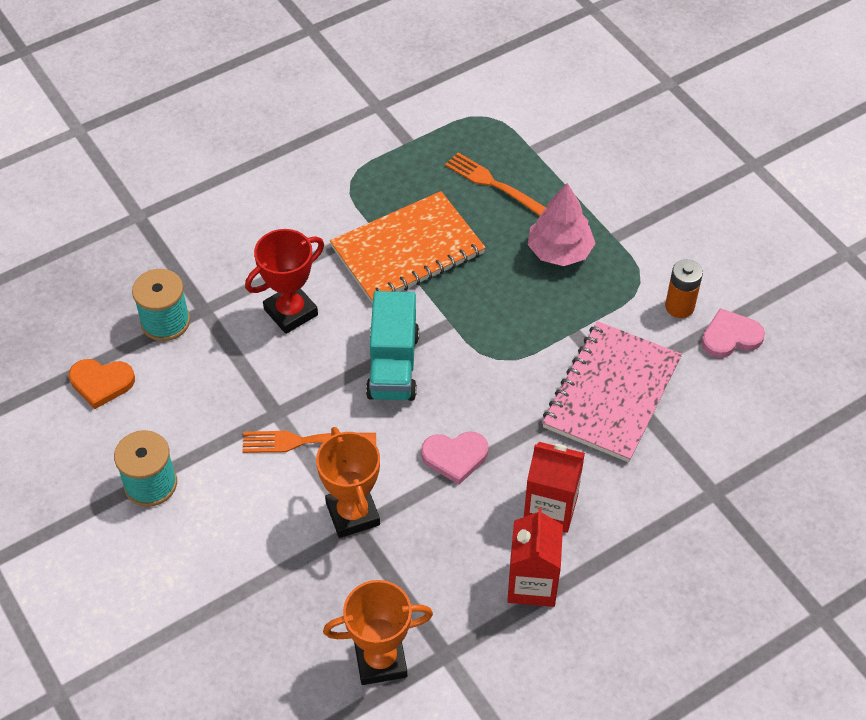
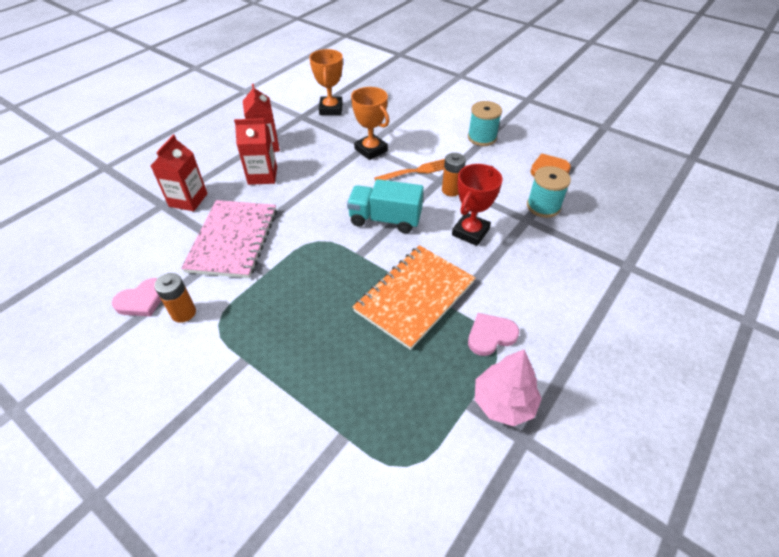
camera: 160 degrees right, 5 degrees down
orange trophy [323,580,433,685] -> orange trophy turned 60 degrees counterclockwise [309,49,343,115]
turquoise truck [366,291,419,401] -> turquoise truck turned 60 degrees counterclockwise [347,179,424,233]
pink heart [421,431,488,485] -> pink heart moved to [468,313,519,356]
orange fork [445,153,546,216] -> none
pink tree [528,183,596,266] -> pink tree moved to [475,349,542,426]
none -> red carton [151,135,208,211]
none -> orange battery [442,153,466,196]

